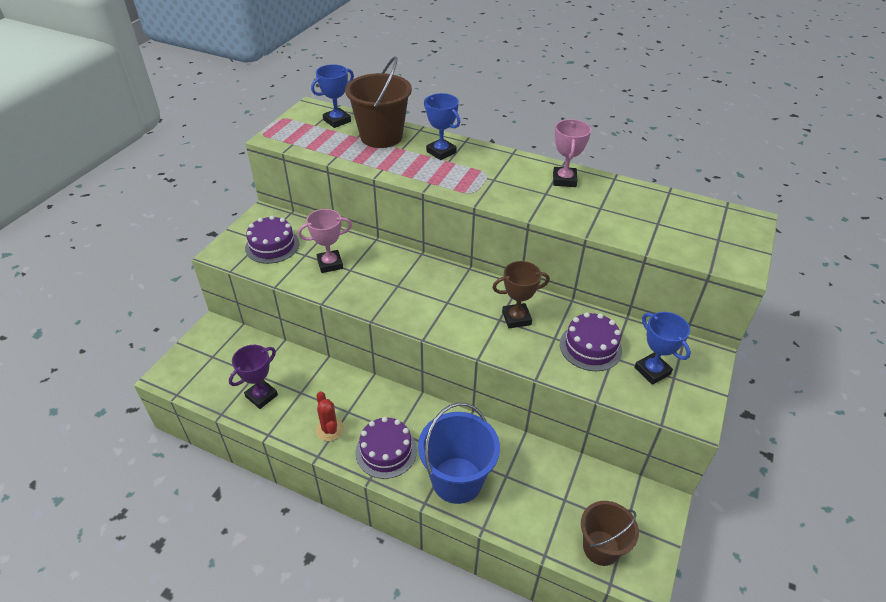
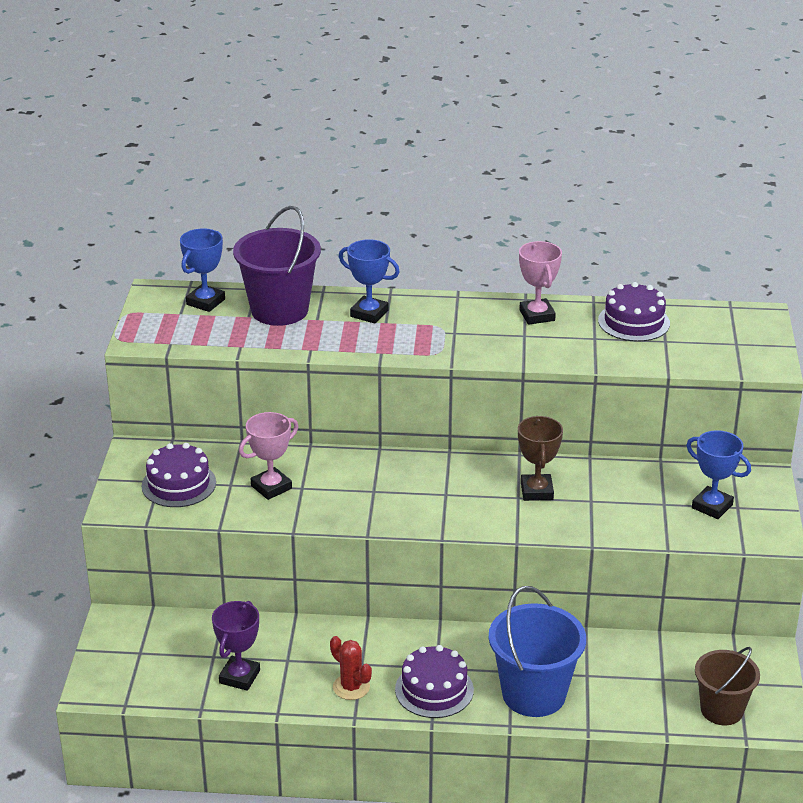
camera: 20 degrees left, 10 degrees down
brown bucket [345,57,412,148] -> purple bucket [233,206,321,326]
brown trophy [492,261,550,328] -> brown trophy turned 60 degrees counterclockwise [518,416,563,501]
purple cake [560,312,622,371] -> purple cake moved to [598,282,670,342]

